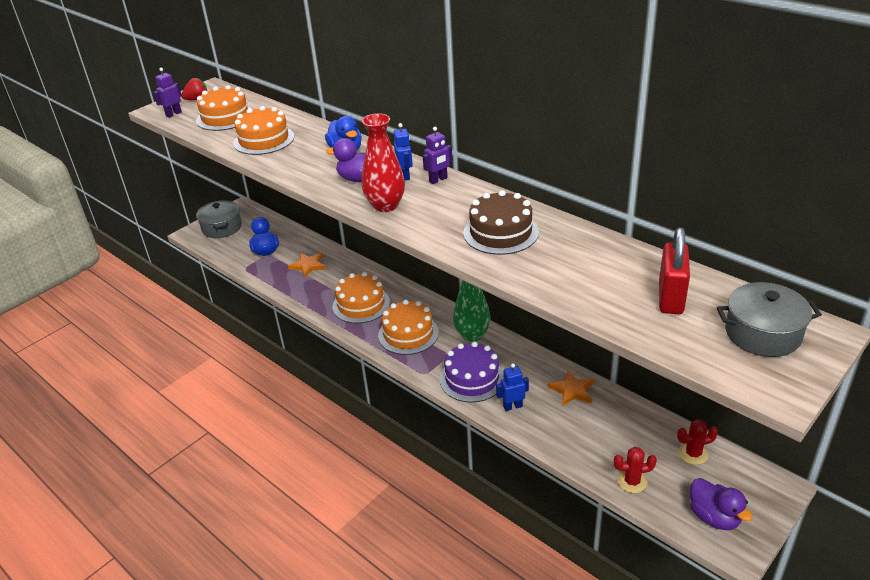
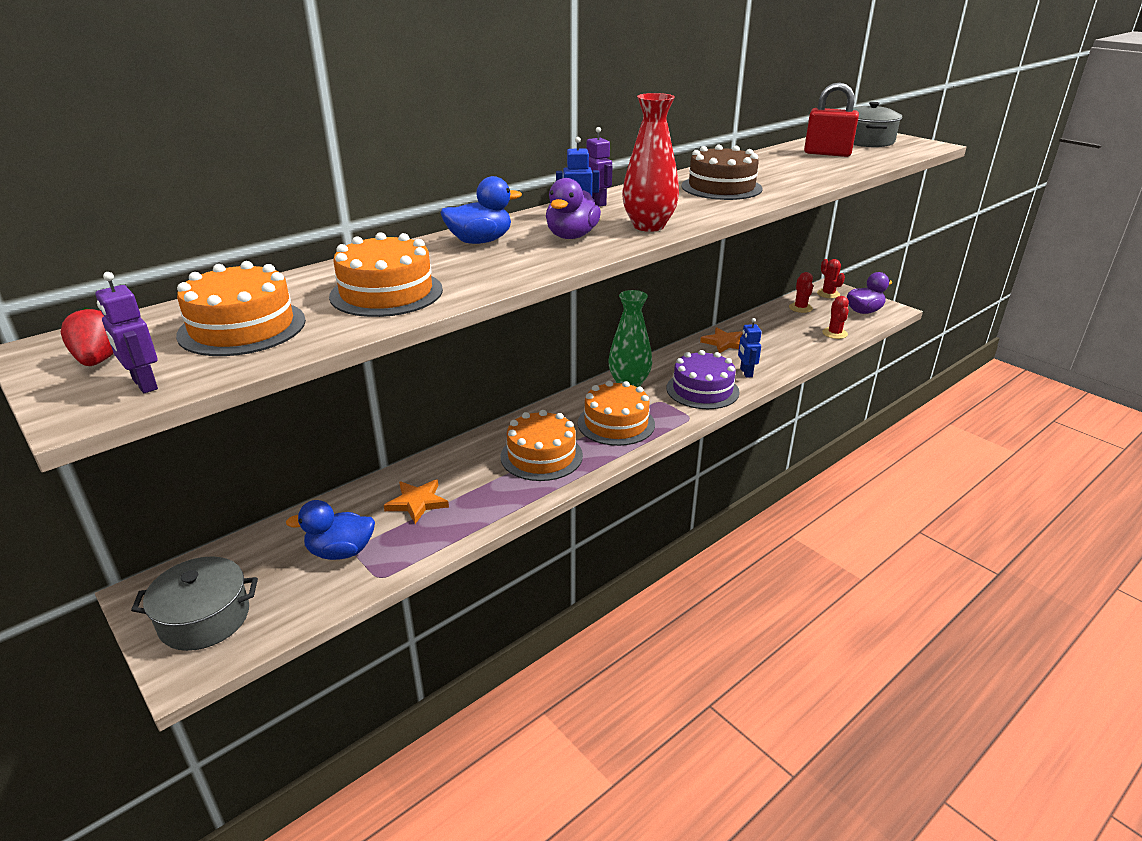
camera: 85 degrees left, 5 degrees down
none -> red cactus [817,259,845,298]

